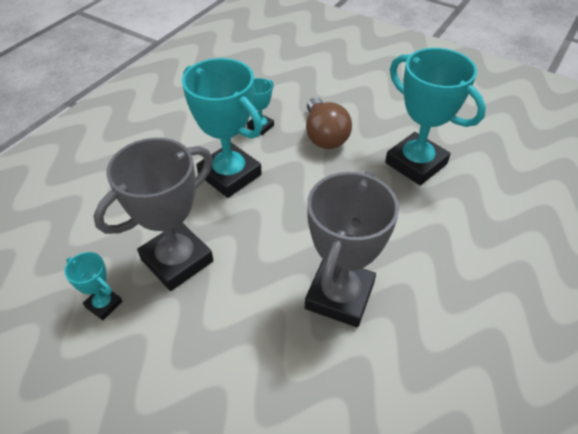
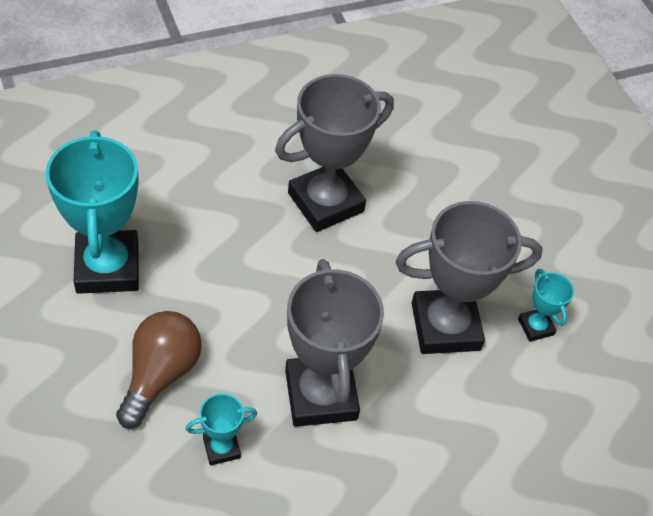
camera: 150 degrees left, 5 degrees up
turquoise trophy [182,58,262,198] -> grey trophy [285,259,384,427]

